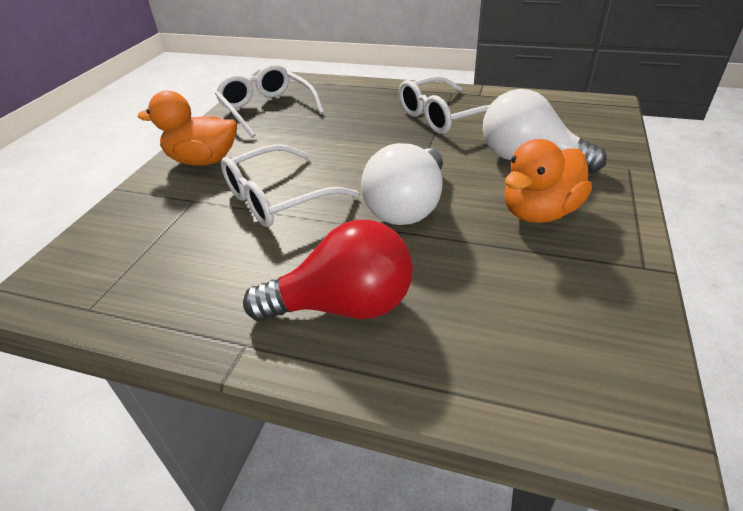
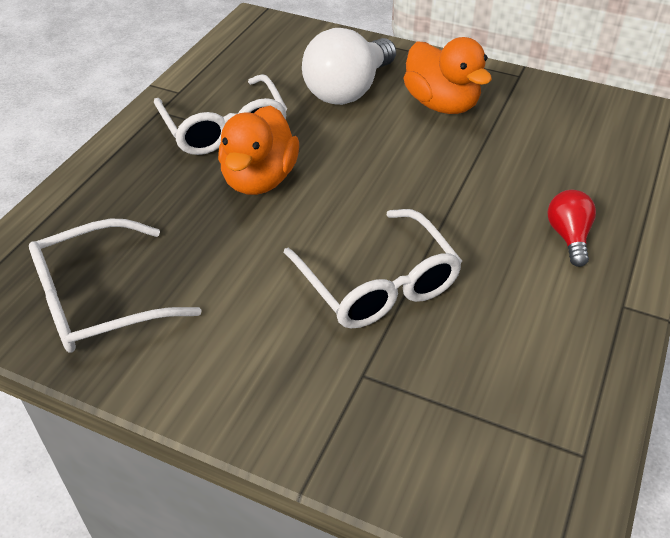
camera: 85 degrees left, 5 degrees up
orange duck [138,91,237,166] -> orange duck moved to [218,105,299,195]
red light bulb [243,220,413,322] -> red light bulb [547,190,596,267], size x0.52
white light bulb [361,143,443,225] -> none

